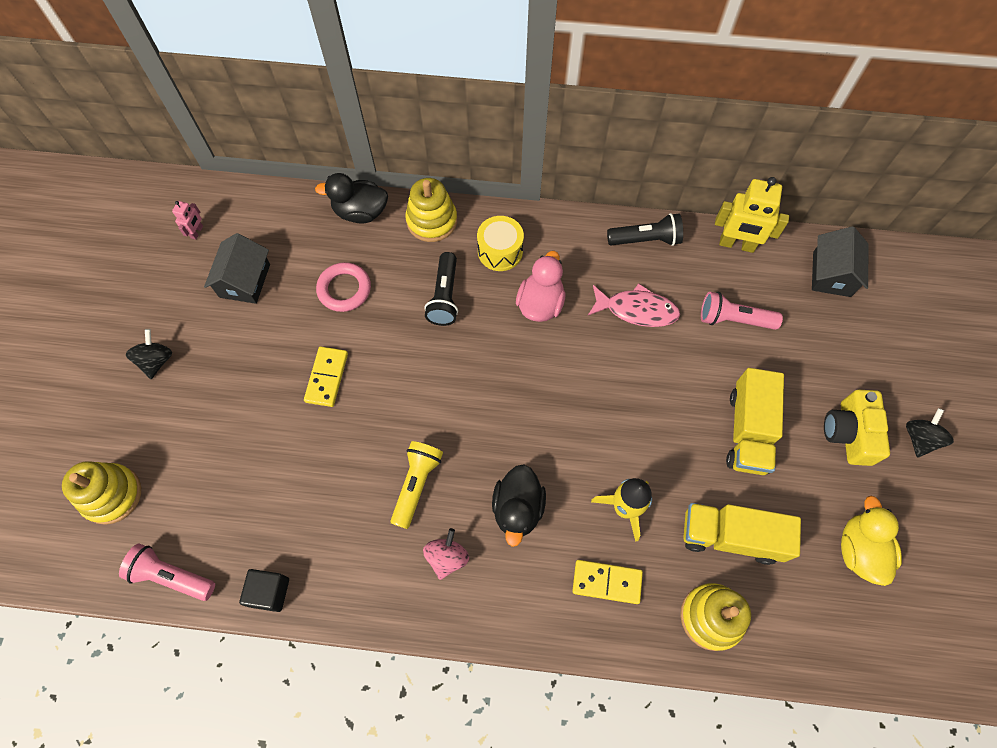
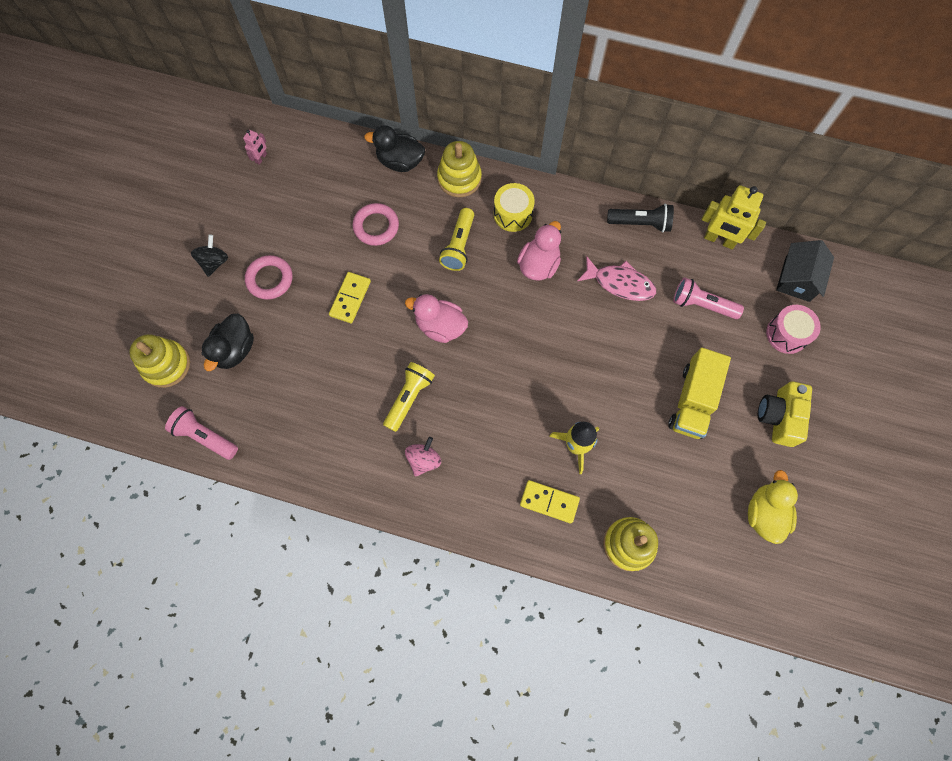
camera: 10 degrees right, 5 degrees up
black house [204,233,270,304] -> none
black cube [239,569,289,612] -> none
black flashlight [424,252,458,326] -> yellow flashlight [439,208,474,271]
black duck [492,464,546,547] -> black duck moved to [201,314,254,371]
yellow truck [683,503,801,565] -> none
black spinning top [906,408,954,458] -> none
none -> pink ring [245,255,292,300]
none -> pink duck [405,294,468,343]
none -> pink drum [766,305,821,354]

